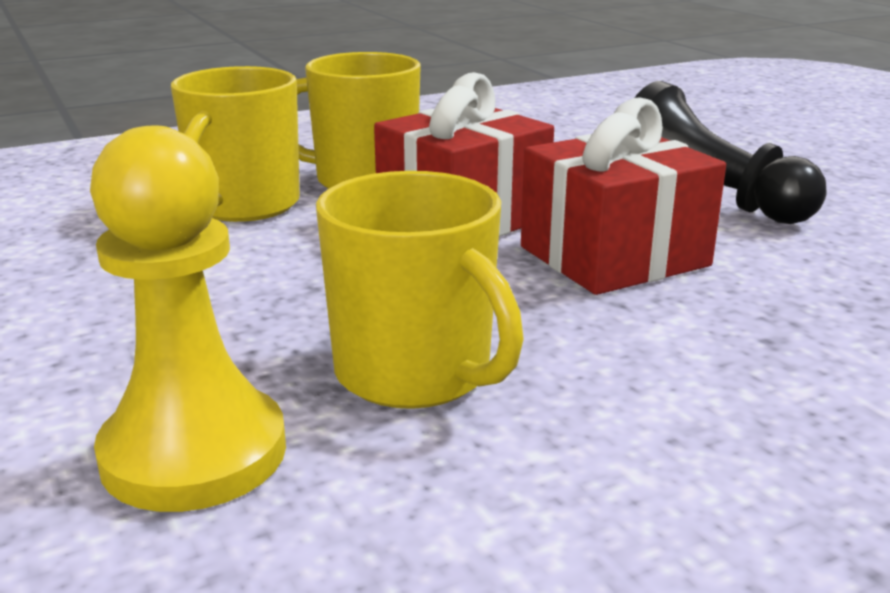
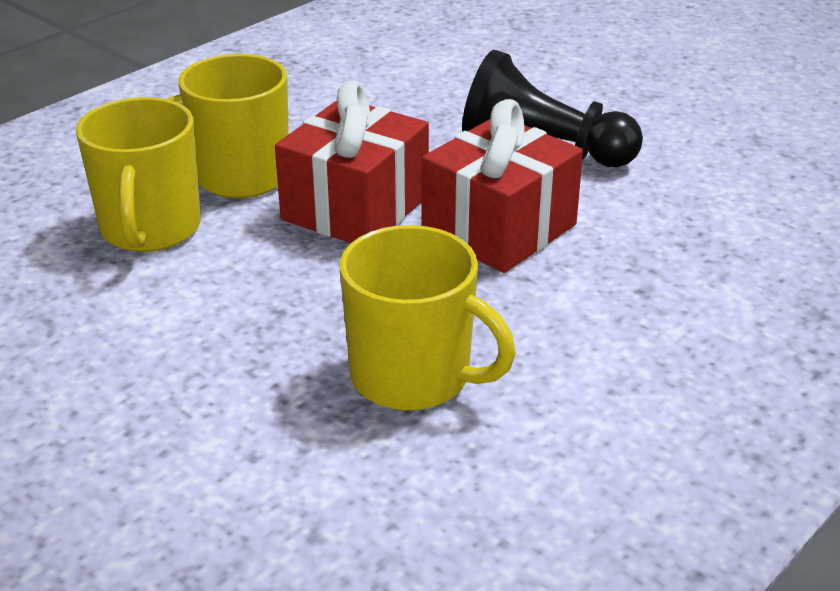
camera: 20 degrees left, 10 degrees up
yellow pawn [90,126,286,512] -> none

